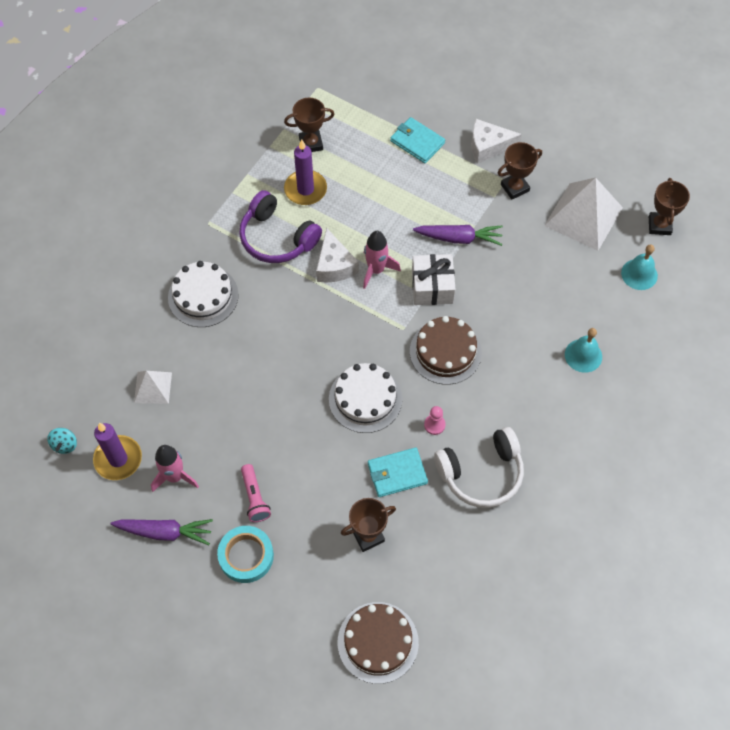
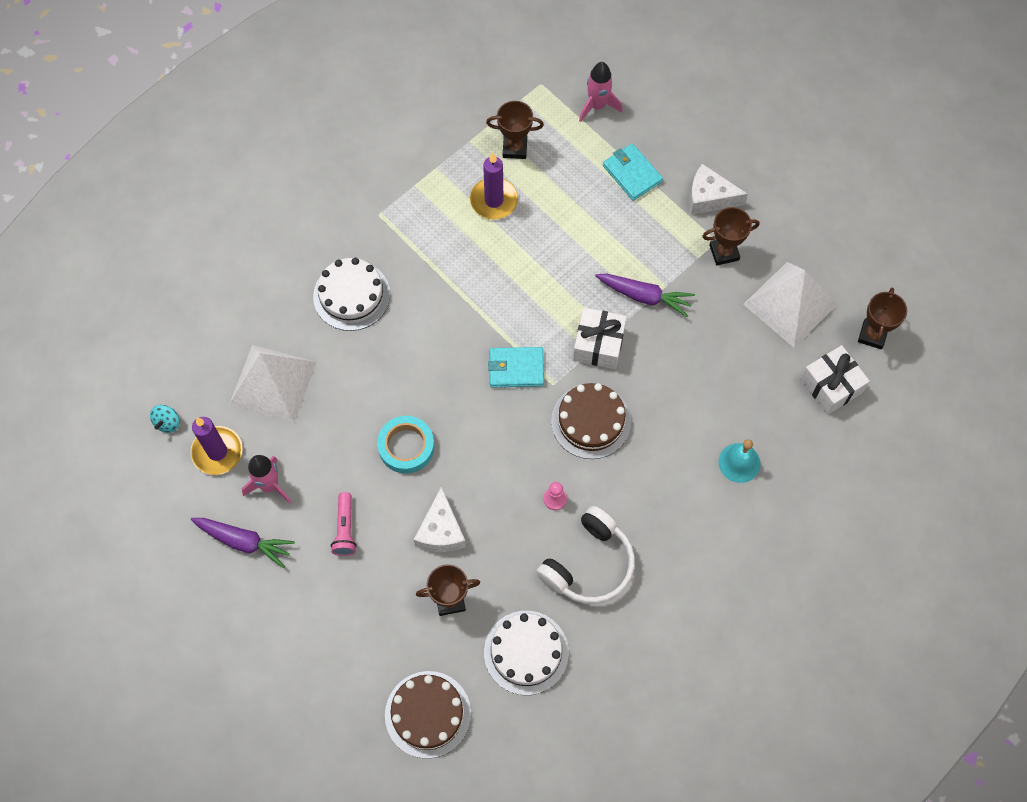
camera: 15 degrees right, 5 degrees up
white pyramid [134,371,172,404] -> white pyramid [229,345,316,423], size x1.84
turquoise tape [217,526,274,583] -> turquoise tape moved to [377,416,434,474]
purple headphones [239,190,322,263] -> none
white cheese [316,228,359,282] -> white cheese moved to [414,487,466,552]
white cake [329,363,402,433] -> white cake moved to [484,611,569,695]
pink rocket [363,231,401,289] -> pink rocket moved to [579,62,623,122]
turquoise wallet [368,447,428,497] -> turquoise wallet moved to [488,347,544,387]
white headphones [434,427,524,508] -> white headphones turned 45 degrees counterclockwise [536,506,635,604]
turquoise bell [621,244,658,290] -> white gift [800,345,870,415]

